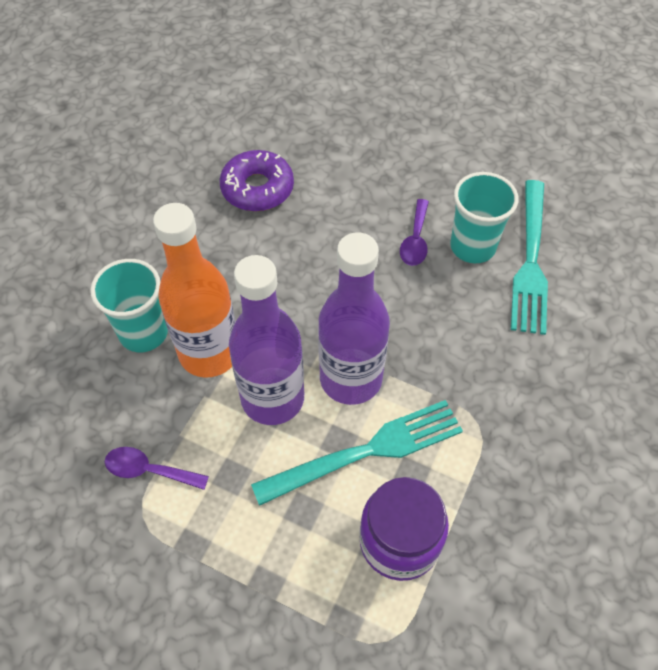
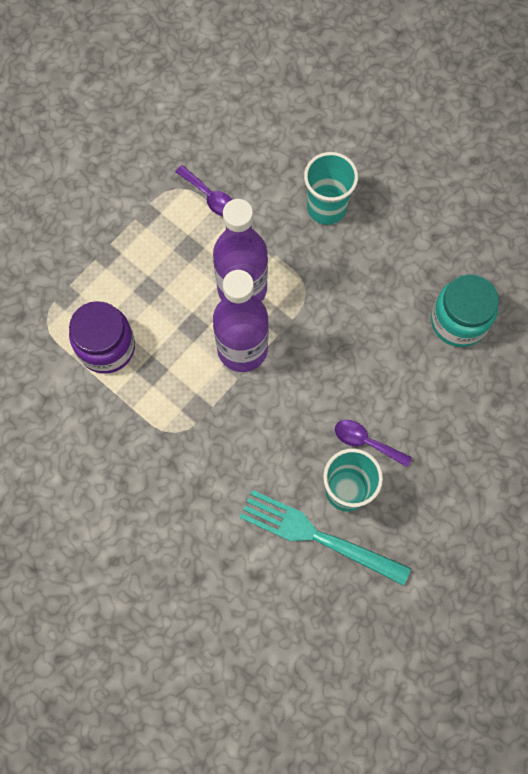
camera: 105 degrees right, 15 degrees up
purple spoon [105,447,209,490] -> purple spoon turned 105 degrees clockwise [175,165,232,216]
orange bottle [153,203,236,378] -> none
purple donut [220,150,294,211] -> turquoise jar [431,274,499,347]
turquoise fork [251,400,463,506] -> none

